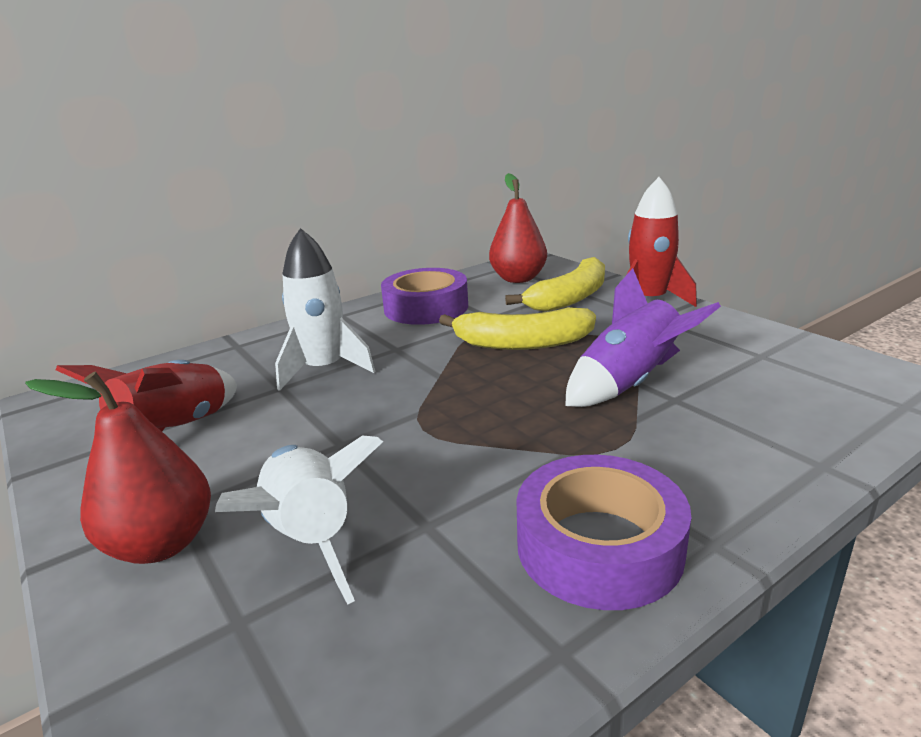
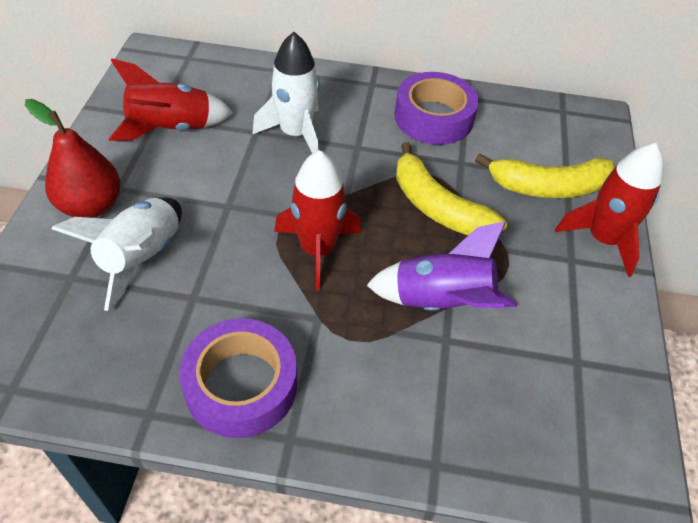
camera: 40 degrees right, 25 degrees up
red pear [489,173,547,283] -> none
none -> red rocket [274,150,361,291]

